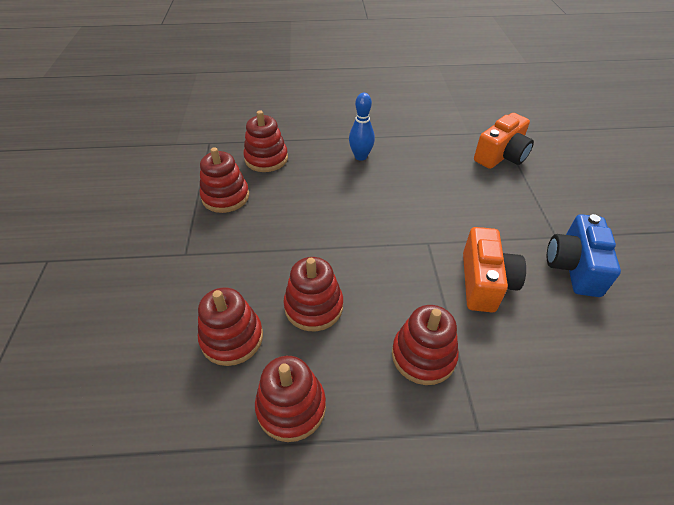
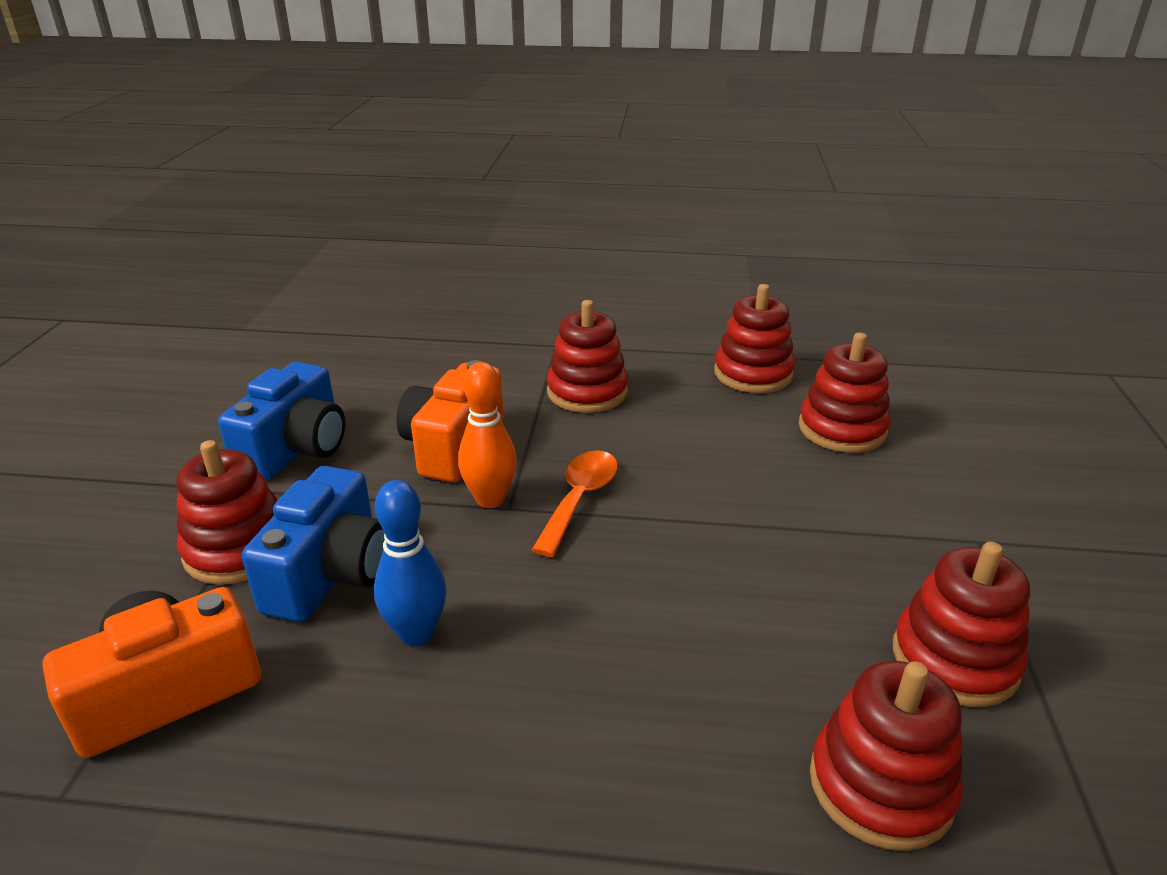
camera: 170 degrees left, 15 degrees down
red stacking toy [283,257,343,331] -> red stacking toy moved to [176,440,277,585]
blue bowling pin [349,93,375,161] -> blue bowling pin moved to [374,480,447,646]
none -> blue camera [242,466,385,622]
none -> orange bowling pin [458,362,517,508]
none -> orange spoon [532,450,618,557]

